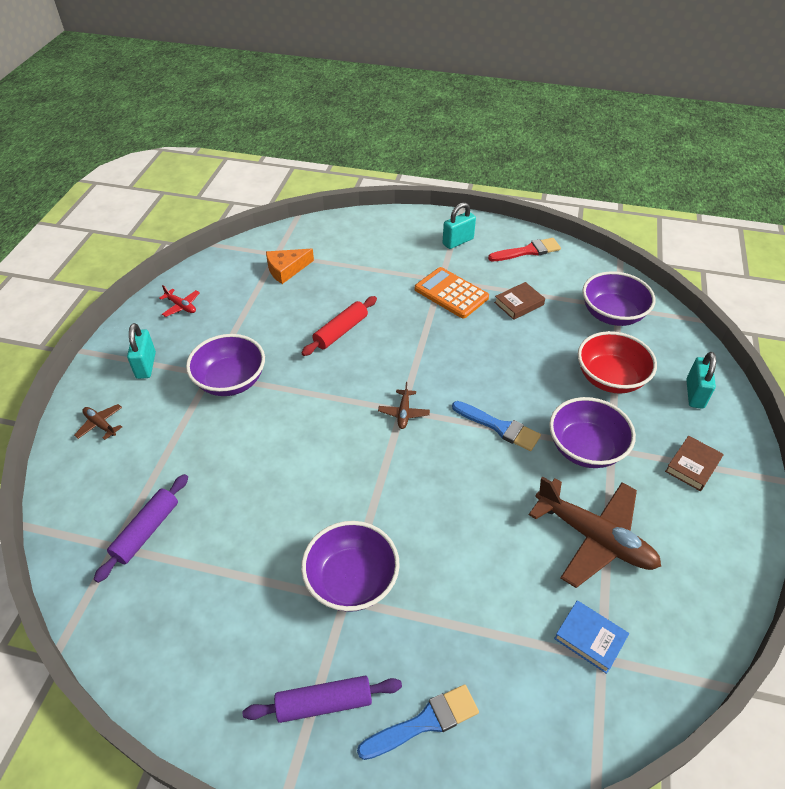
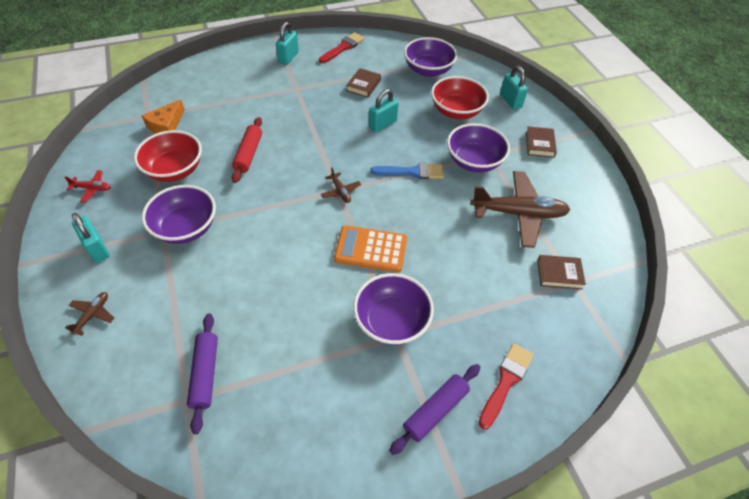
camera: 35 degrees left, 5 degrees up
brown plane [74,404,122,440] -> brown plane turned 105 degrees clockwise [65,292,114,336]
blue brush [357,684,479,760] -> red brush [478,343,534,429]
orange calculator [415,267,489,319] -> orange calculator moved to [334,225,407,272]
blue book [554,600,629,674] -> brown book [537,255,586,290]
none -> red bowl [134,130,202,182]
none -> turquoise padlock [369,89,399,132]

